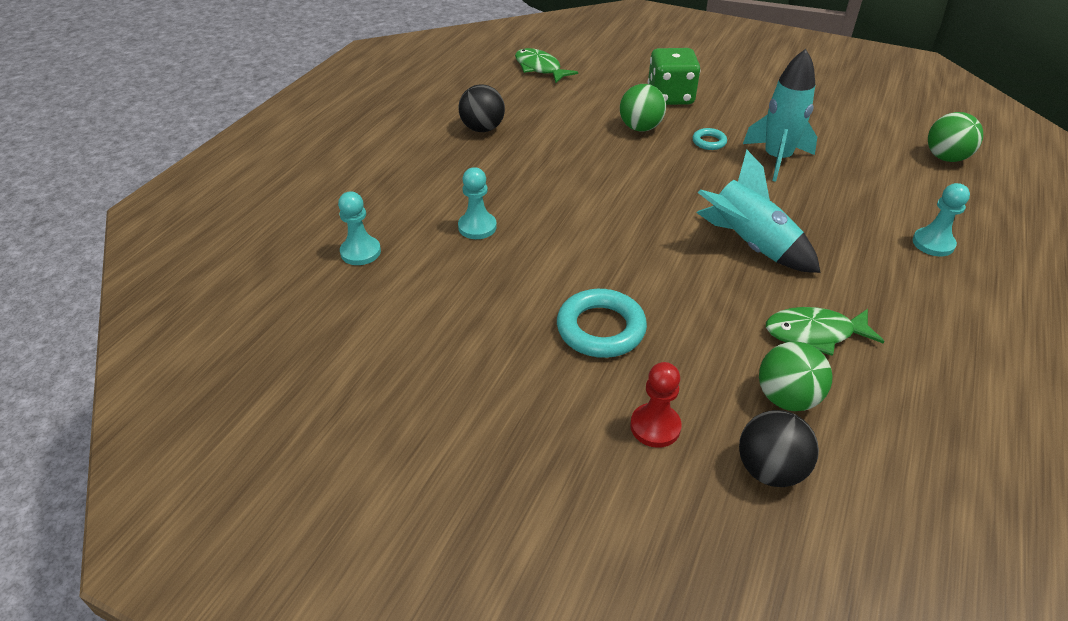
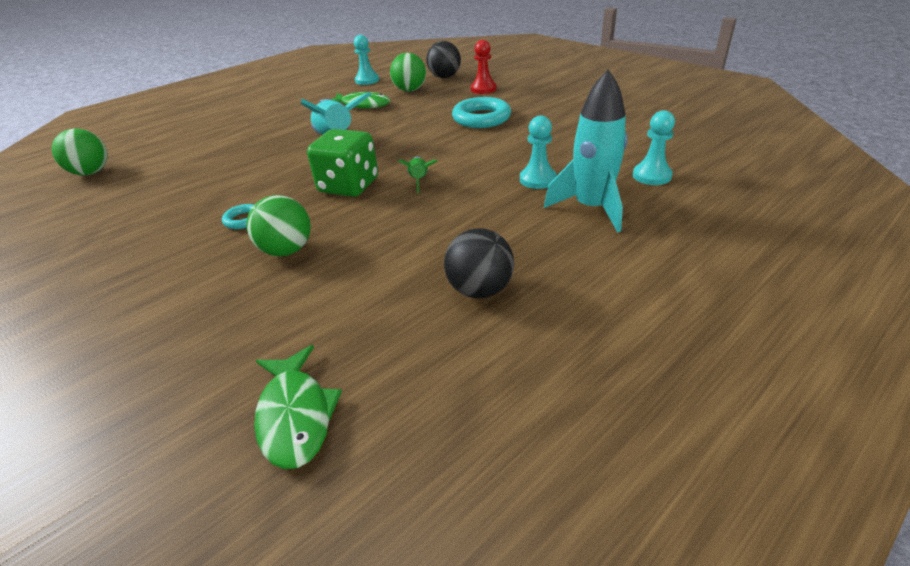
camera: 155 degrees left, 5 degrees down
green dice [648,48,700,105] -> green dice moved to [307,129,378,197]
turquoise rocket [743,49,817,182] -> turquoise rocket moved to [544,70,628,232]
turquoise pawn [913,183,970,256] -> turquoise pawn moved to [354,35,379,85]
none -> green rocket [399,157,437,194]

